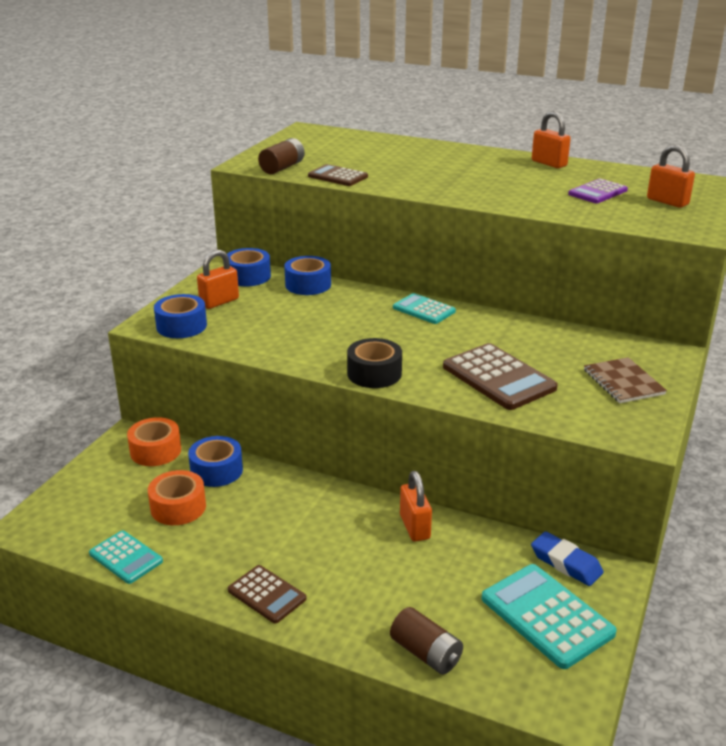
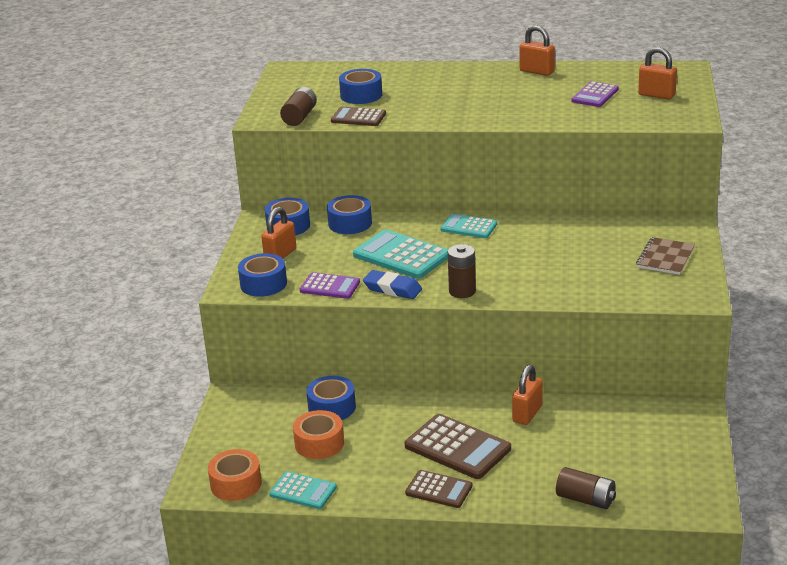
camera: 15 degrees left, 0 degrees up
orange tape [127,417,181,466] -> orange tape moved to [208,449,262,501]
black tape [347,338,402,388] -> brown battery [448,244,476,298]
orange padlock [400,471,432,542] -> orange padlock turned 60 degrees clockwise [512,365,543,425]
brown calculator [443,343,558,410] -> brown calculator moved to [405,414,511,479]
turquoise calculator [482,564,617,669] -> turquoise calculator moved to [353,229,448,279]
blue eraser [531,531,603,586] -> blue eraser moved to [363,270,422,299]
brown notebook [584,357,667,403] -> brown notebook turned 60 degrees clockwise [636,237,695,275]
none -> purple calculator [300,272,360,299]
none -> blue tape [339,69,382,104]

